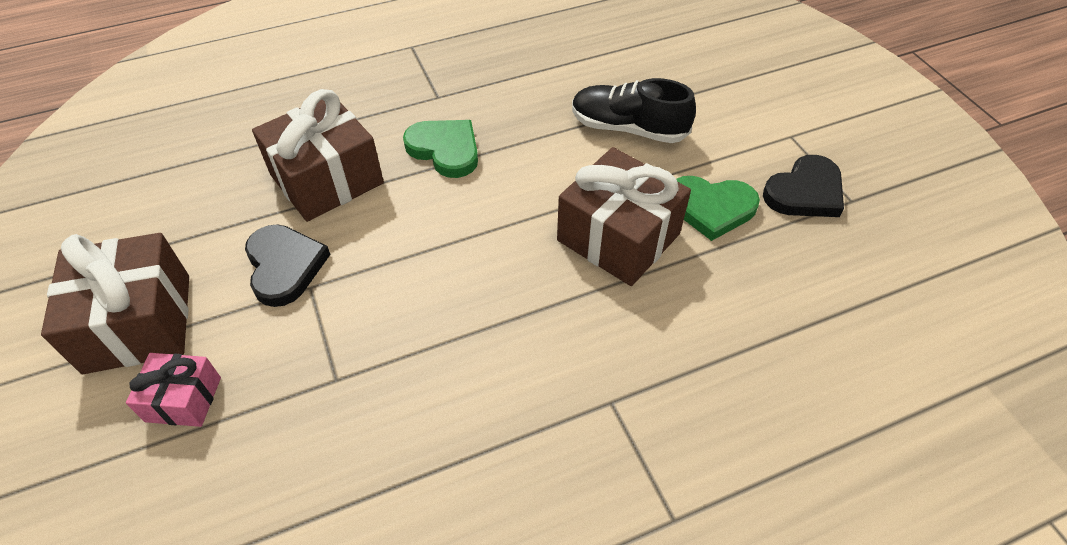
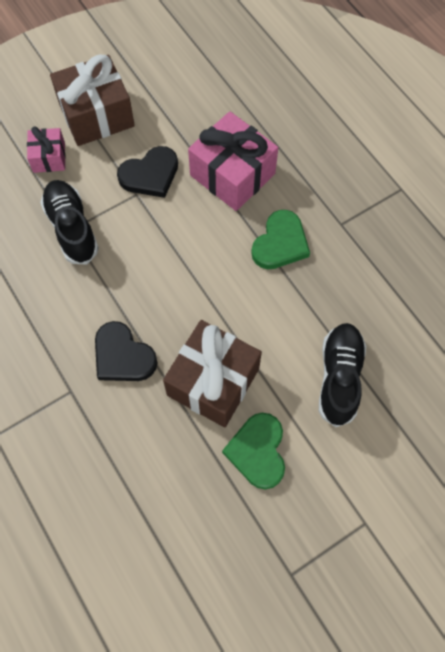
camera: 80 degrees right, 15 degrees up
brown gift [252,89,384,222] -> pink gift [188,111,278,211]
black heart [763,155,844,217] -> black heart moved to [95,321,157,381]
none -> black shoe [40,180,99,264]

